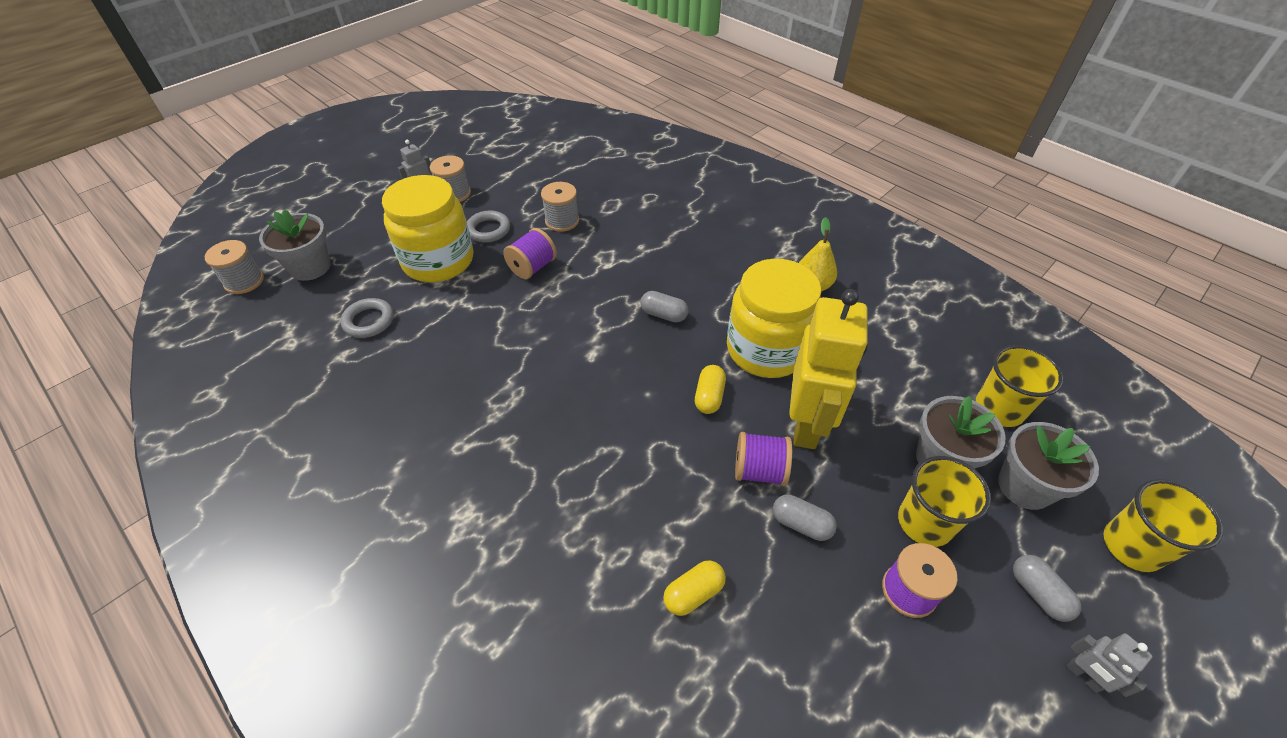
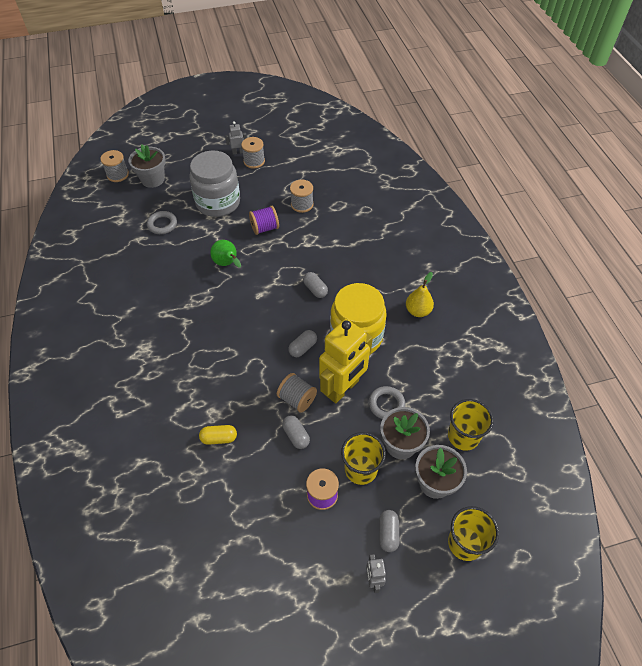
camera: 30 degrees right, 5 degrees up
yellow jar [382,175,473,282] -> grey jar [189,151,240,217]
grey ring [467,210,510,243] -> grey ring moved to [369,386,406,419]
yellow capsule [695,365,726,414] -> grey capsule [288,330,317,357]
purple spool [735,432,792,486] -> grey spool [277,373,317,413]
none -> green pear [210,240,241,268]

